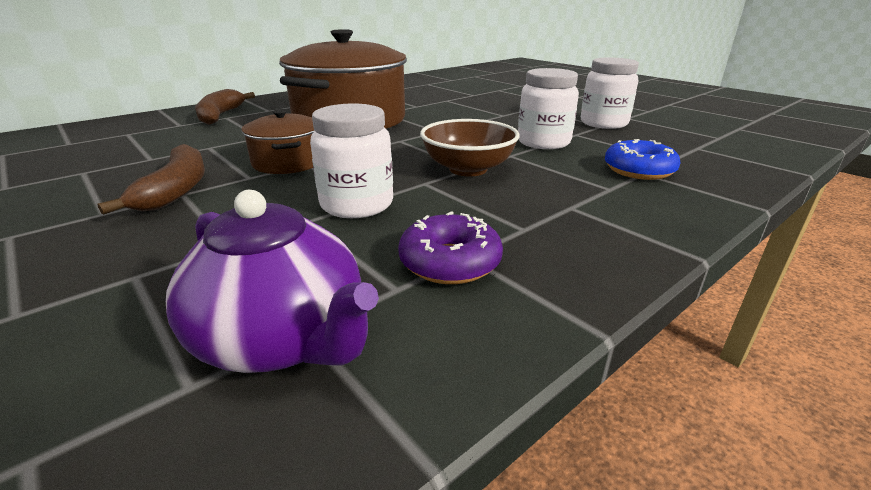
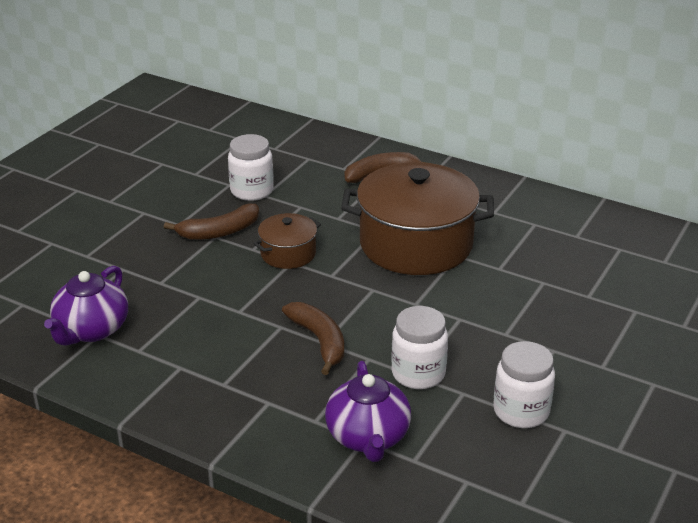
camera: 70 degrees right, 5 degrees up
white jar [310,104,393,218] -> white jar moved to [228,134,274,201]
purple donut [398,211,503,284] -> none
brown bowl [420,119,520,176] -> brown banana [282,302,344,375]
blue donut [605,139,681,180] -> purple teapot [325,361,411,462]

